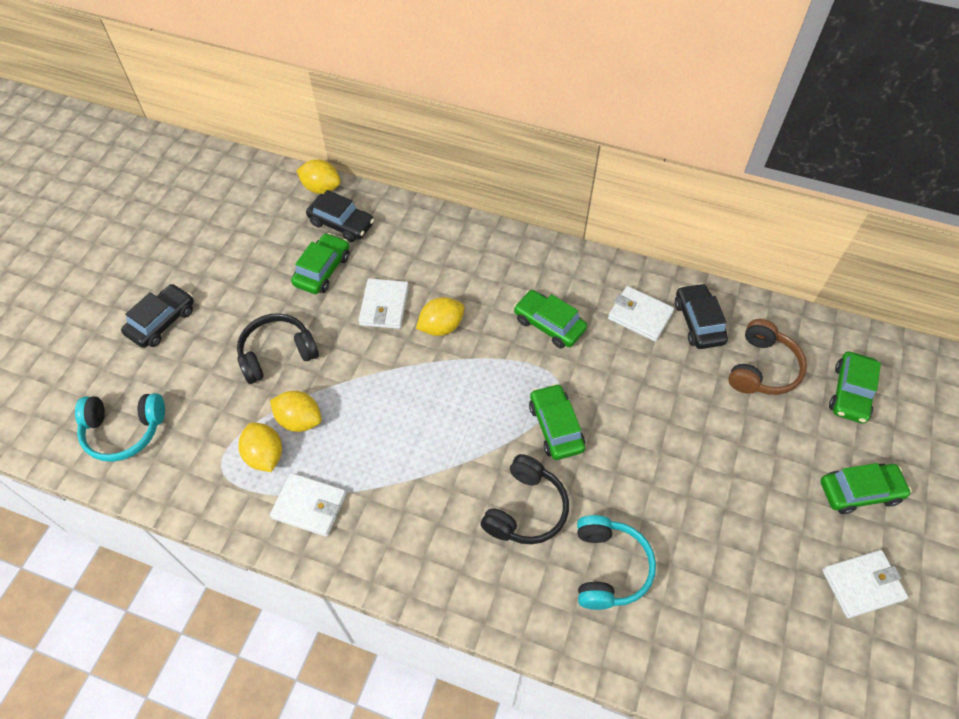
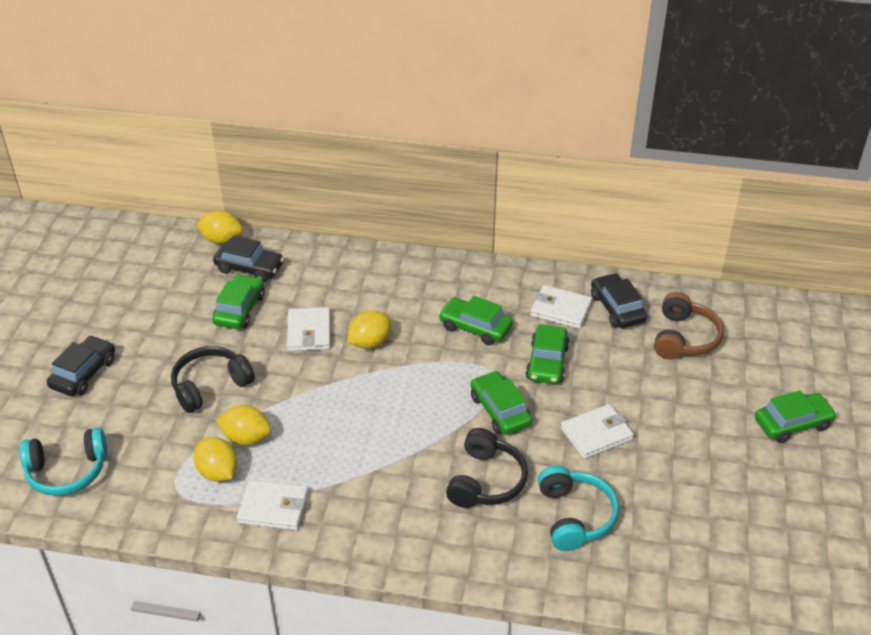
camera: 10 degrees left, 15 degrees down
white wallet [822,550,908,618] -> white wallet moved to [561,404,634,459]
green car [829,351,881,424] -> green car moved to [526,324,570,384]

